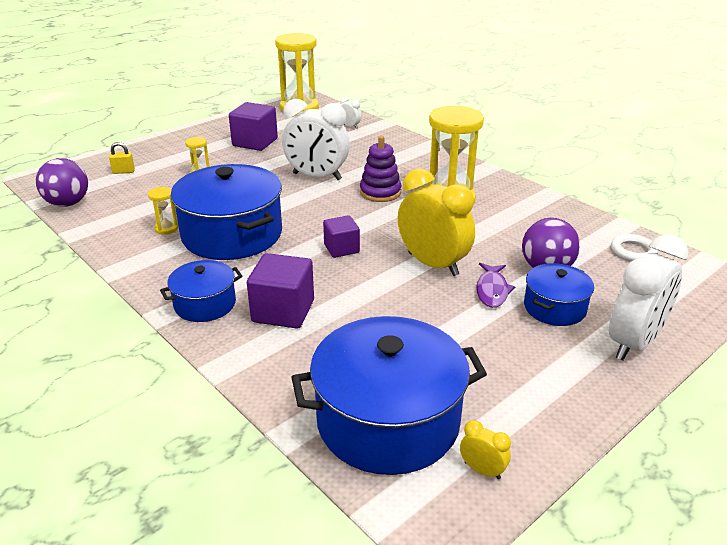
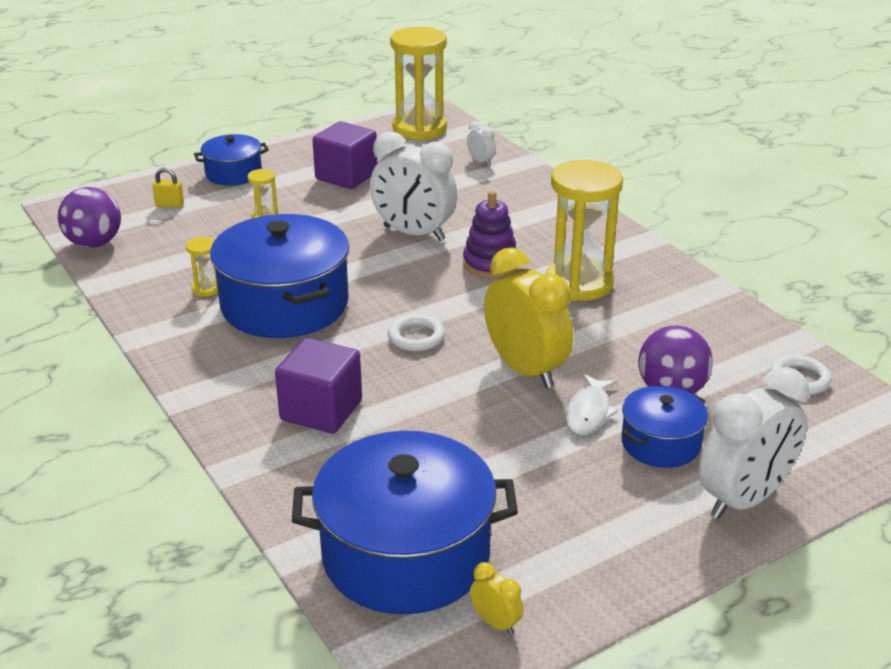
camera: 10 degrees right, 0 degrees up
blue pot [160,260,242,322] -> blue pot moved to [194,134,269,186]
purple cube [323,215,360,258] -> white ring [388,314,445,351]
purple fish [476,263,515,308] -> white fish [566,374,618,434]

